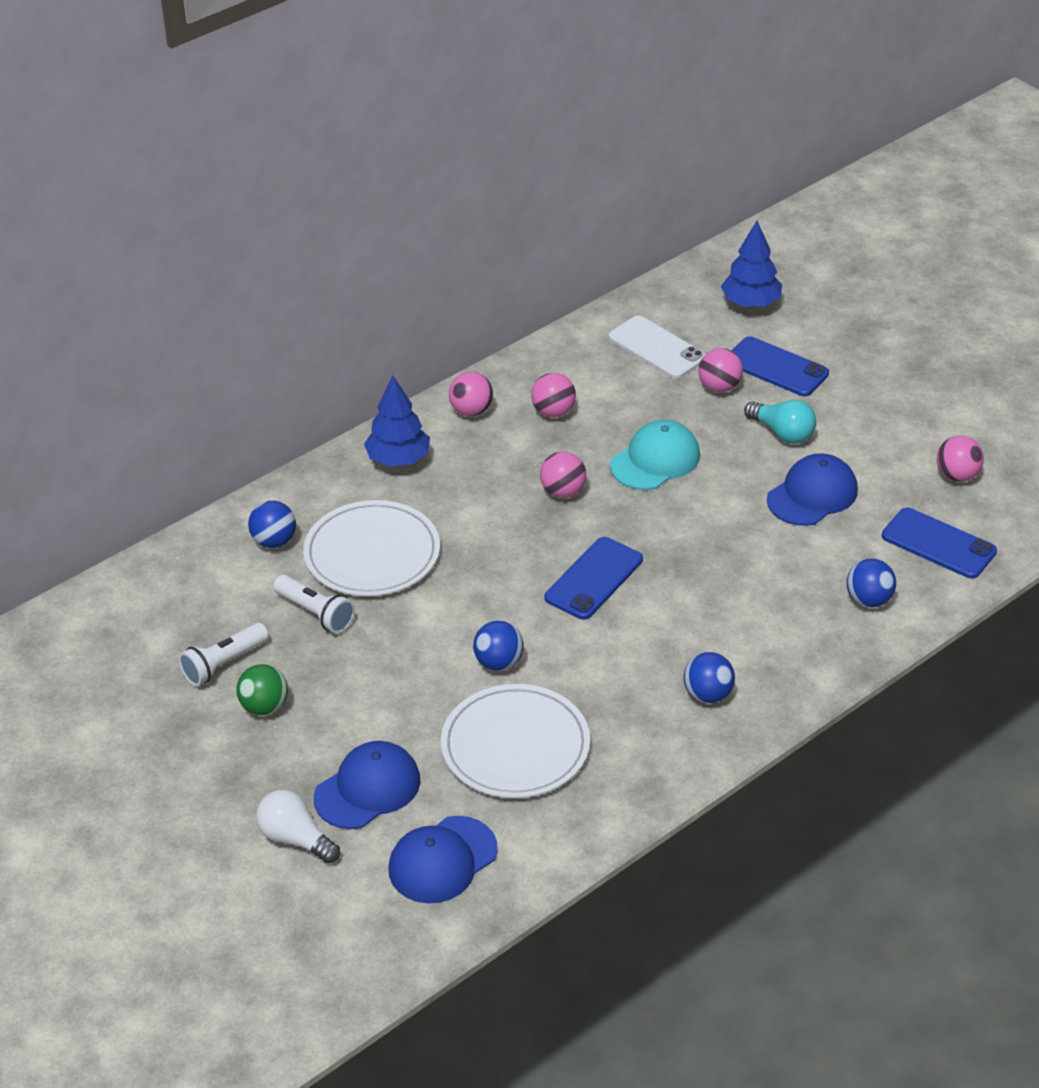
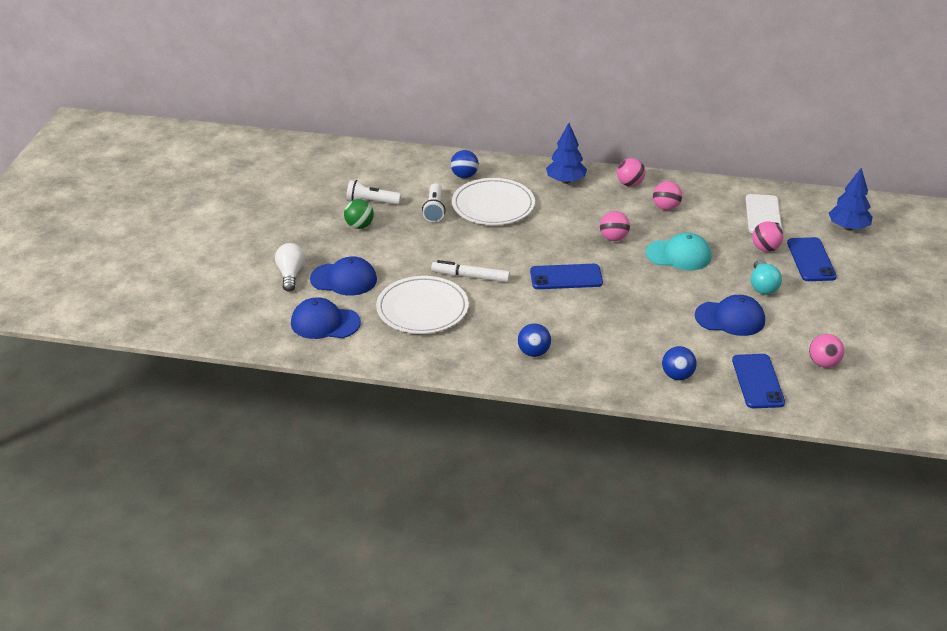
camera: 50 degrees right, 5 degrees down
blue ball [473,621,524,671] -> white marker [431,260,510,282]

